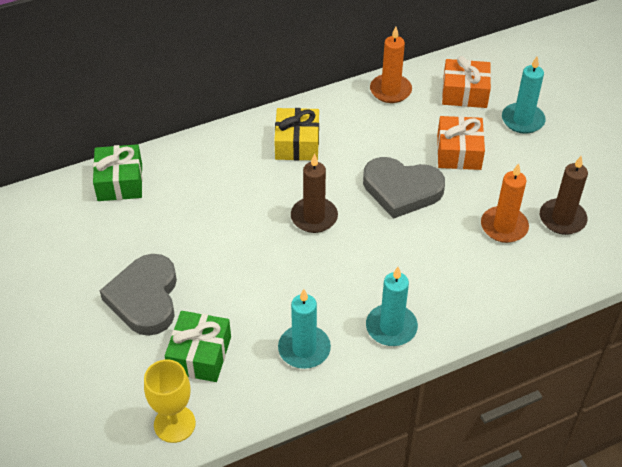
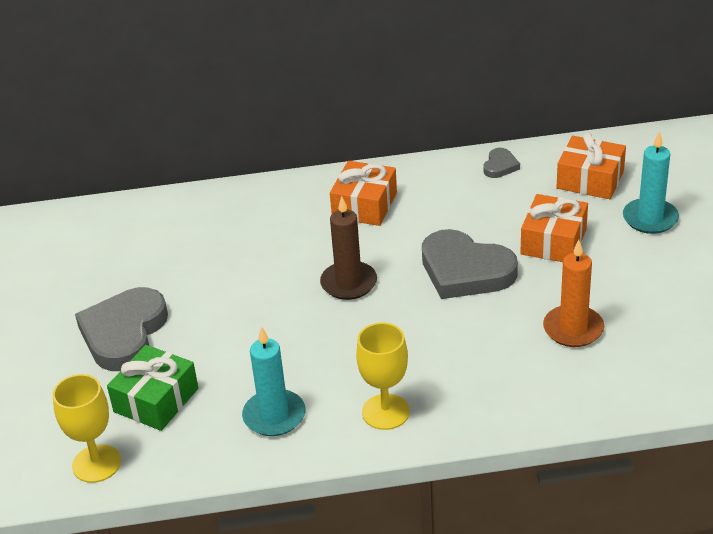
camera: 20 degrees right, 10 degrees down
green gift [93,144,143,201] -> none
yellow gift [274,108,319,161] -> orange gift [330,161,397,226]
turquoise candle [366,267,418,346] -> yellow goblet [356,323,410,430]
orange candle [370,27,412,103] -> grey heart [483,148,520,178]
brown candle [540,156,588,235] -> none

